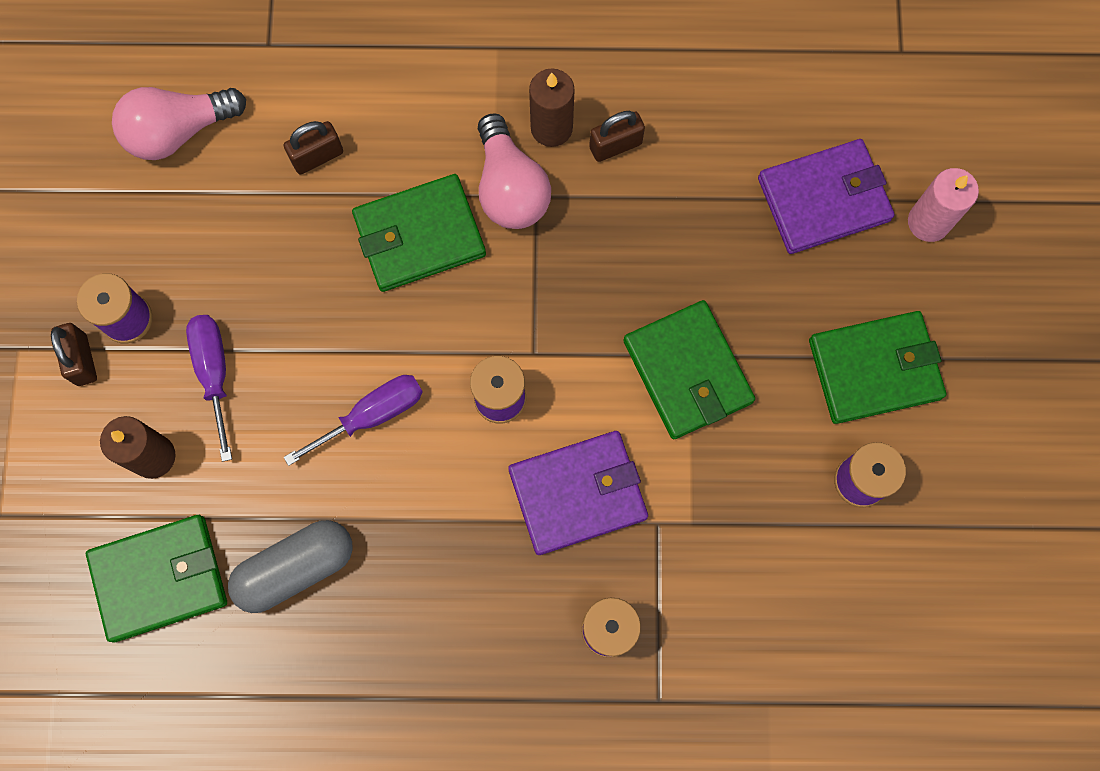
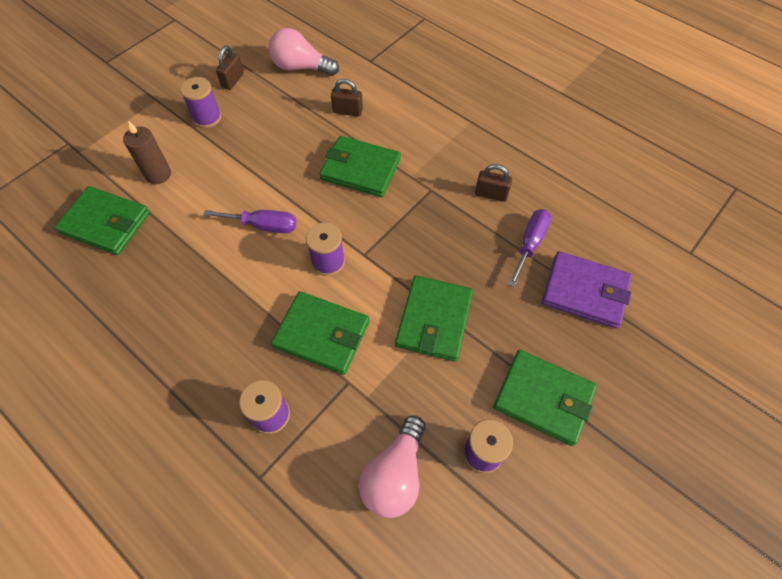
camera: 40 degrees right, 15 degrees down
brown padlock [51,323,97,386] -> brown padlock moved to [216,46,244,90]
purple screwdriver [186,315,232,462] -> purple screwdriver moved to [508,209,551,287]
grey capsule [228,520,353,613] -> none
pink light bulb [478,113,551,229] -> pink light bulb moved to [359,415,426,518]
purple wallet [508,431,648,555] -> green wallet [271,291,369,375]
brown candle [529,68,575,147] -> none
pink candle [908,168,979,242] -> none

